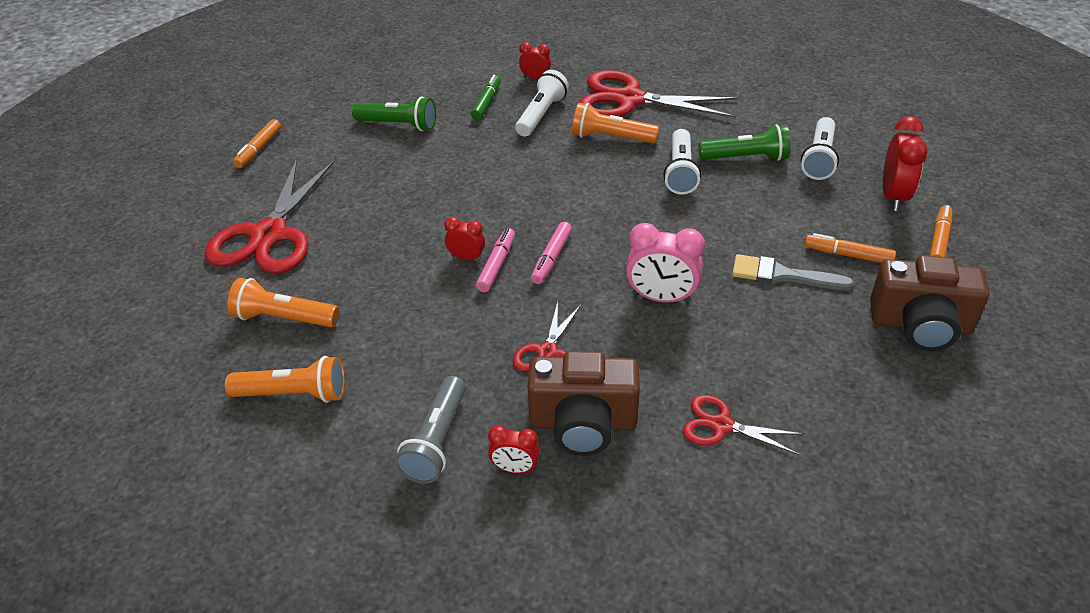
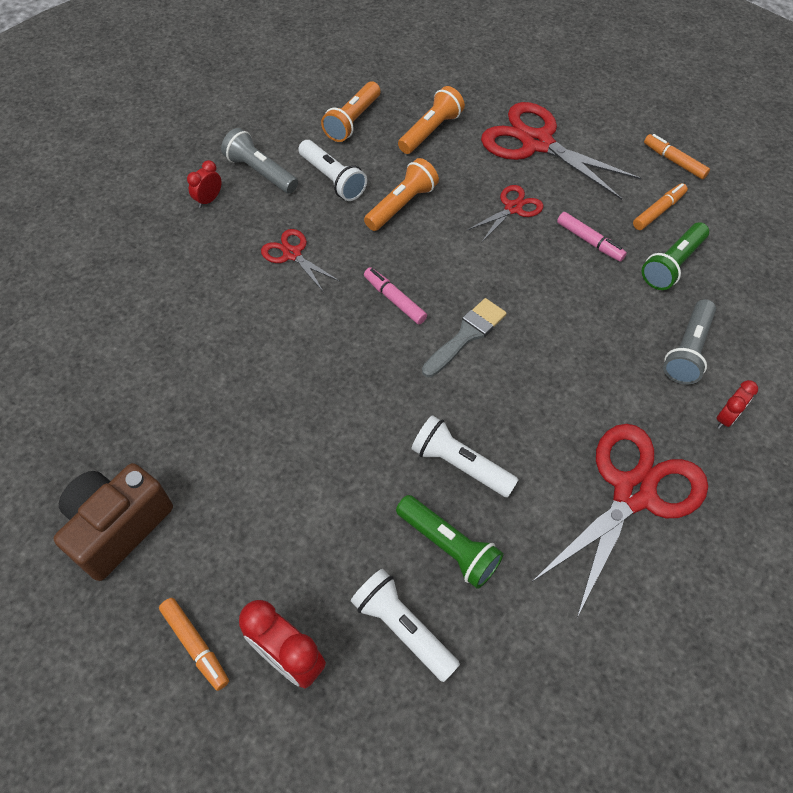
camera: 115 degrees right, 15 degrees up
red clock [444,217,485,261] -> none
green marker [471,75,501,120] -> grey flashlight [663,299,716,384]
pink marker [476,228,515,292] -> pink marker moved to [557,212,627,262]
white flashlight [515,70,569,137] -> white flashlight moved to [298,140,367,201]
brown camera [528,351,640,456] -> none
orange flashlight [572,103,659,144] -> orange flashlight moved to [364,158,439,231]
pink clock [626,223,705,303] -> none
red scissors [683,395,804,455] -> red scissors moved to [467,185,543,242]
green flashlight [699,124,791,161] -> green flashlight turned 75 degrees counterclockwise [396,495,504,589]
grey brush [732,254,854,290] -> grey brush moved to [422,298,507,377]
orange marker [805,233,896,263] -> orange marker moved to [633,183,688,230]

